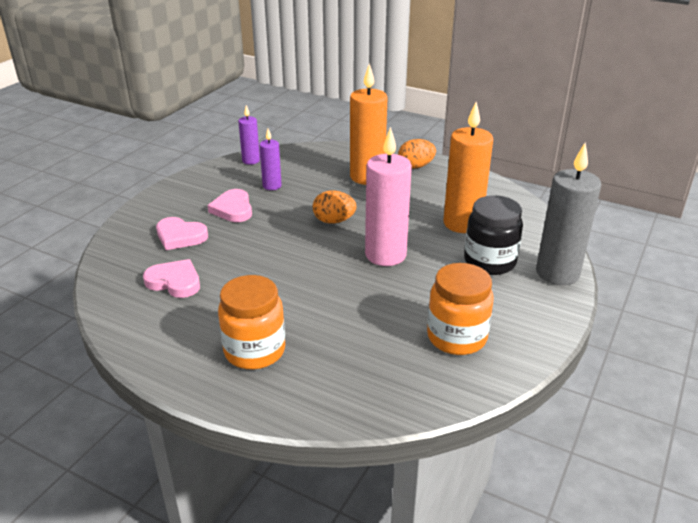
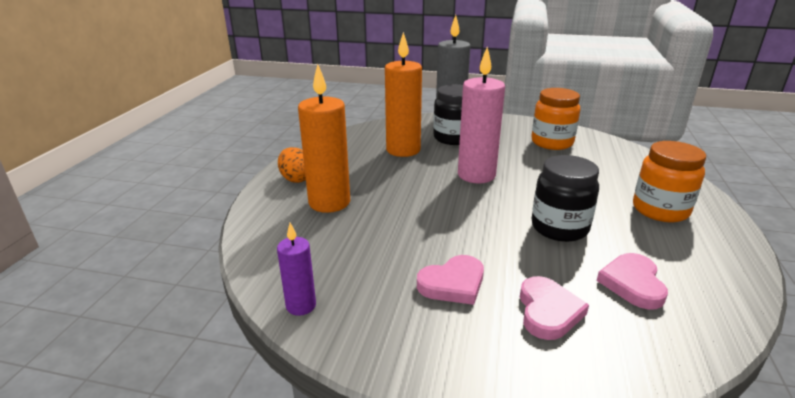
camera: 105 degrees left, 5 degrees down
purple candle [259,129,282,190] -> none
orange egg [313,190,357,224] -> none
none -> black jar [532,155,599,242]

